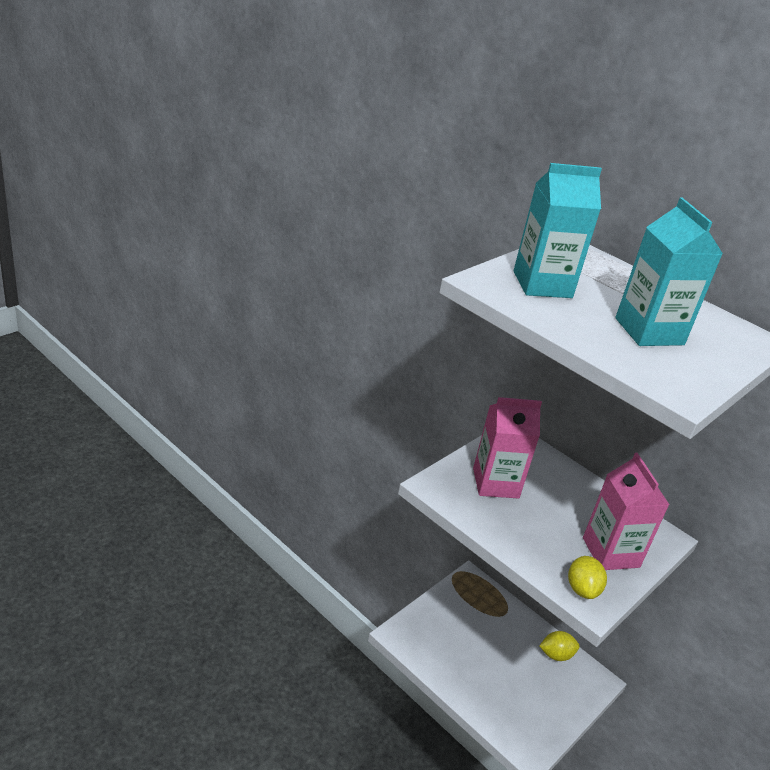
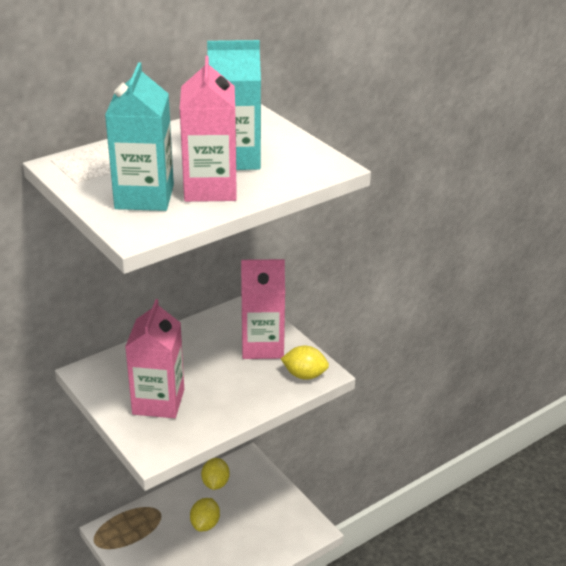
camera: 75 degrees left, 0 degrees up
none -> pink carton [180,56,237,202]
none -> yellow lemon [190,498,220,531]

